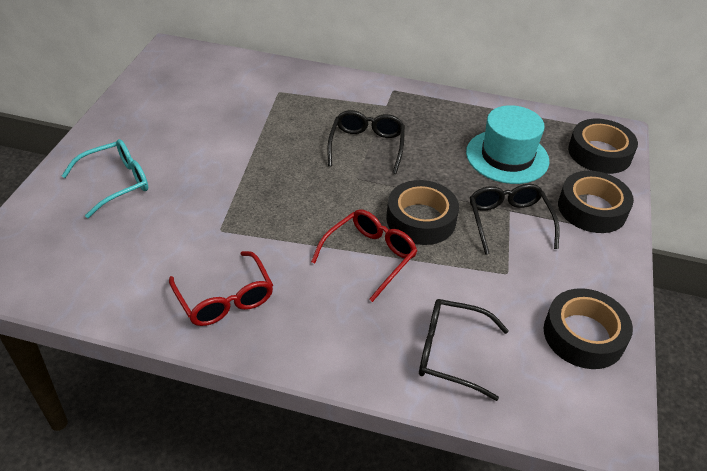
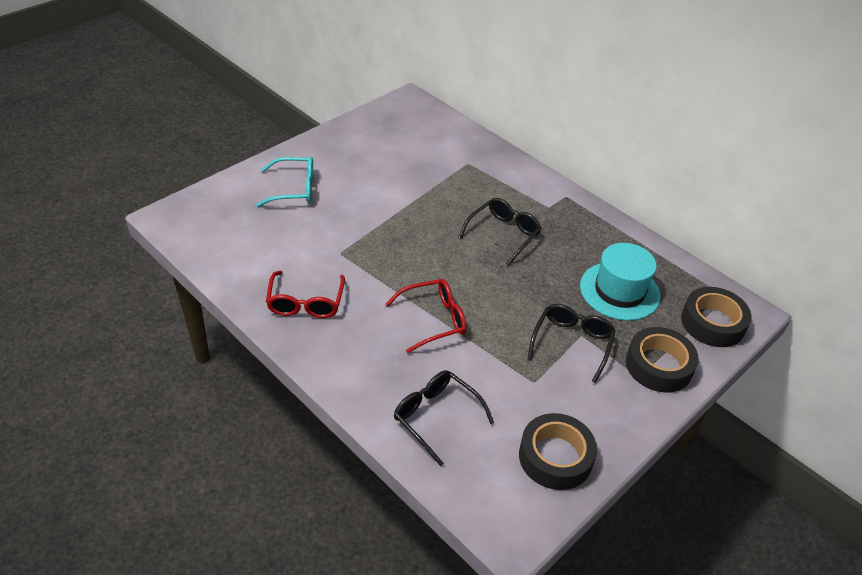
camera: 30 degrees right, 0 degrees up
black tape [386,180,459,245] -> none

